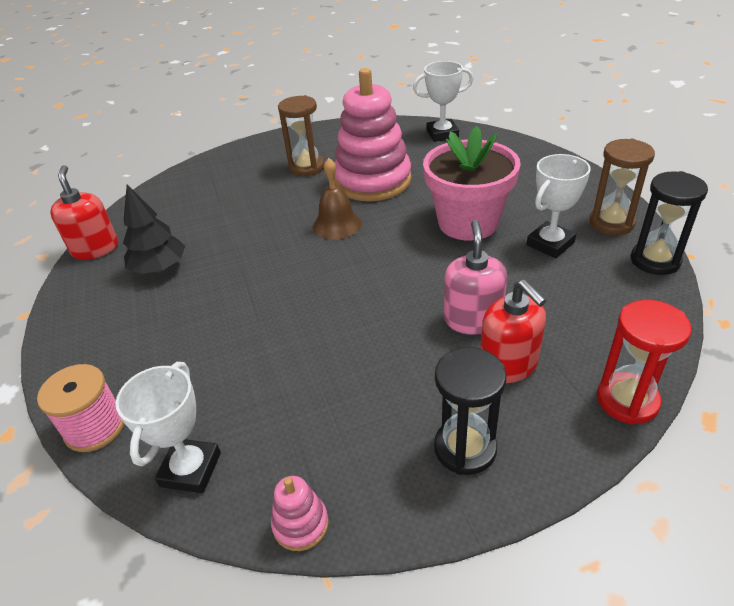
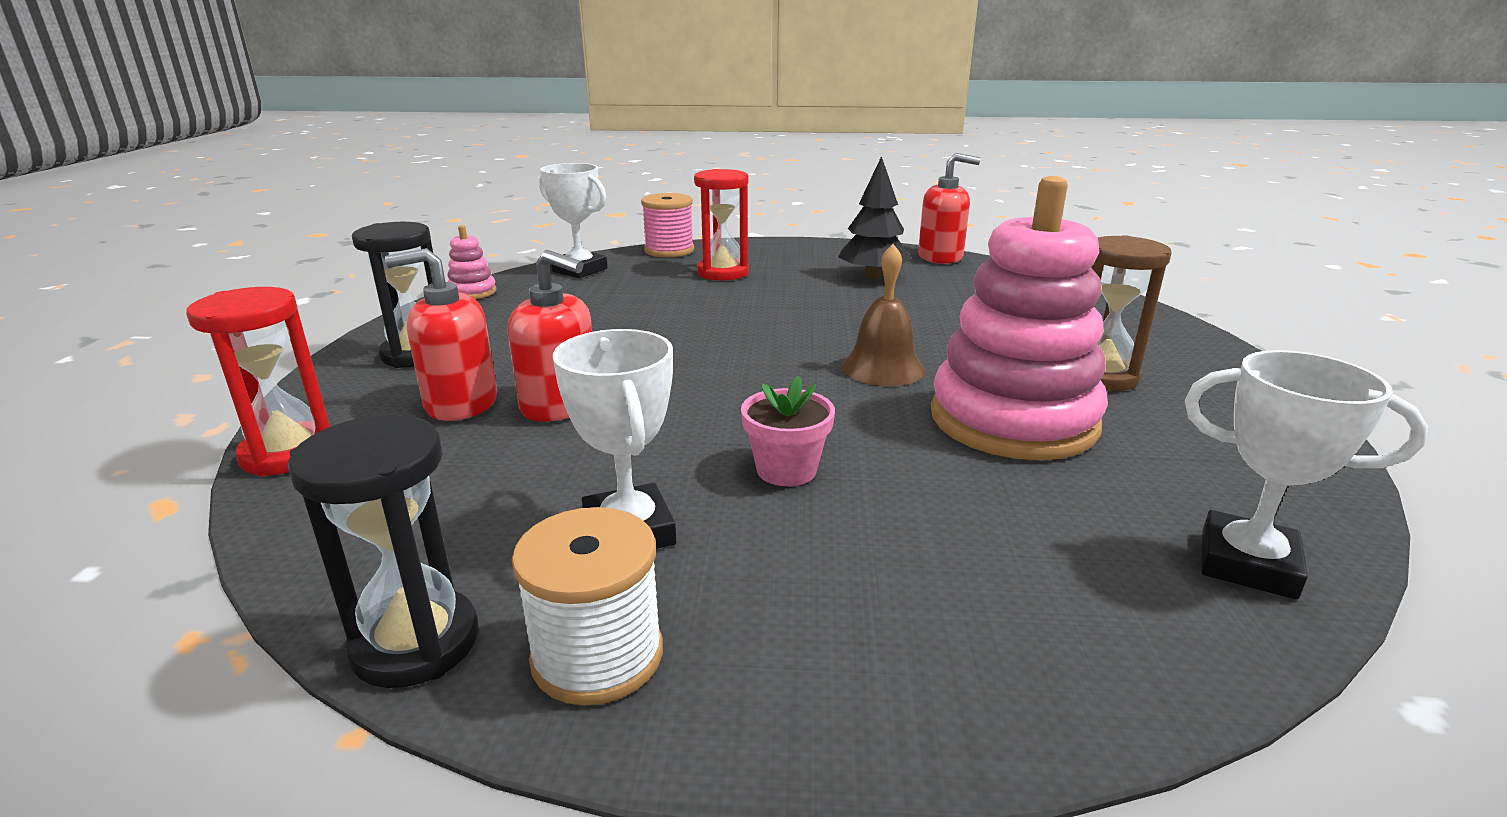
camera: 110 degrees right, 15 degrees down
white trophy [413,61,473,142] -> white trophy turned 75 degrees counterclockwise [1185,350,1428,599]
pink flower pot [423,126,521,240] -> pink flower pot [741,376,835,486], size x0.48
pink soap dispenser [444,220,507,335] -> red soap dispenser [508,250,592,422]
brown hourglass [589,139,655,235] -> white spool [512,507,663,706]
none -> red hourglass [694,169,749,281]

